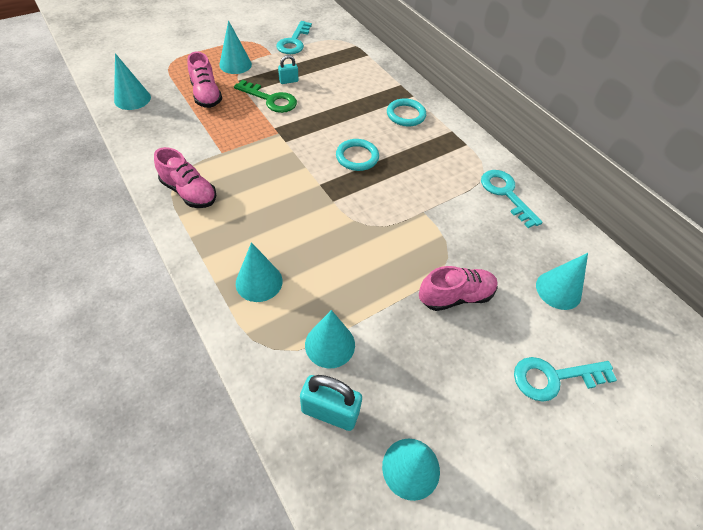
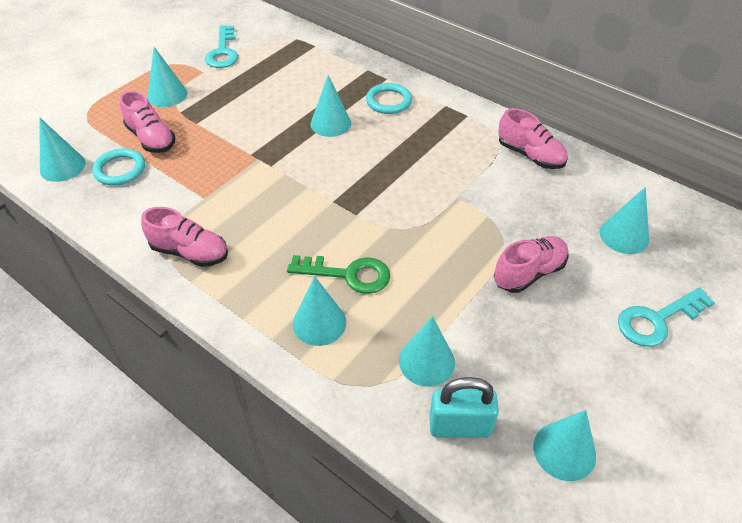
camera: 15 degrees left, 5 degrees down
green key [234,80,297,113] -> green key moved to [287,255,390,294]
turquoise padlock [278,55,299,84] -> none
turquoise ring [336,139,379,171] -> turquoise ring moved to [92,148,145,186]
turquoise key [481,170,543,228] -> pink shoe [498,108,568,169]
none -> turquoise cone [310,75,351,137]

